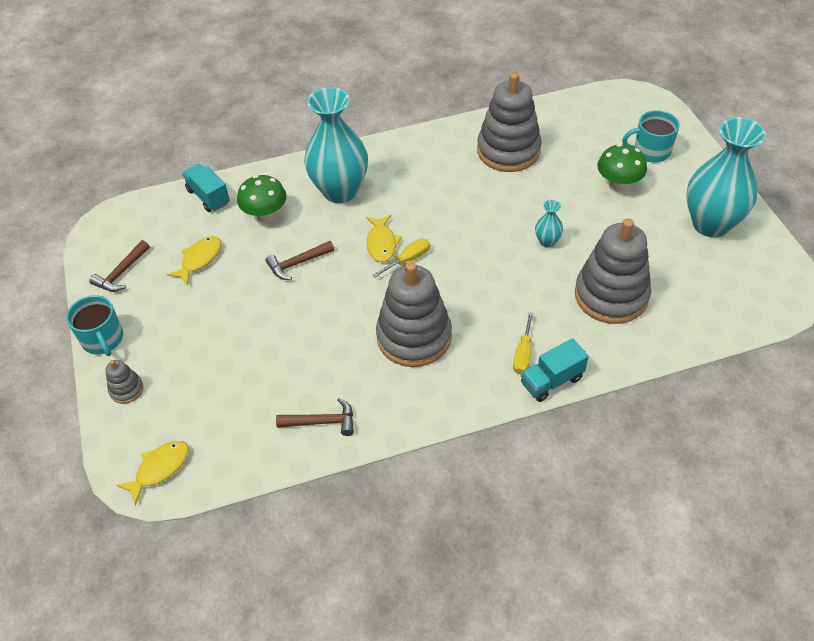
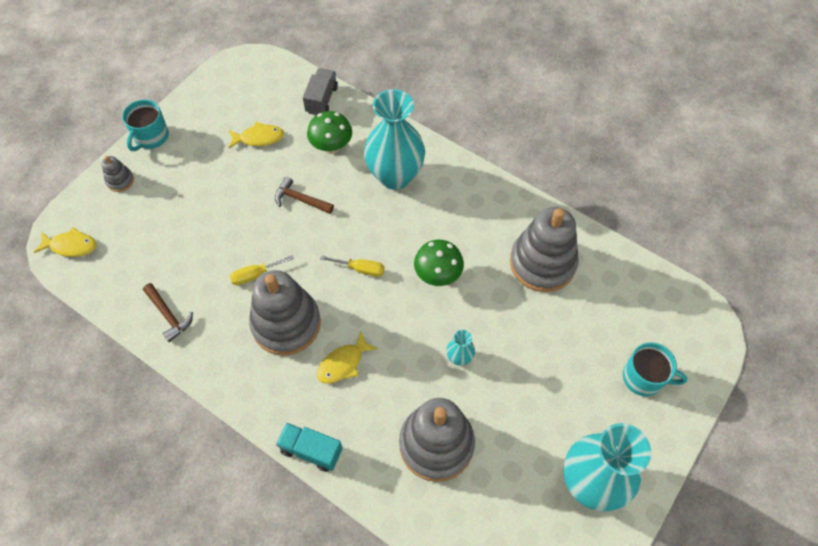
camera: 50 degrees right, 10 degrees up
brown hammer [89,240,150,292] -> none
turquoise truck [182,164,230,212] -> grey truck [303,68,338,115]
yellow fish [366,215,402,262] -> yellow fish moved to [317,331,378,384]
yellow screwdriver [513,312,533,374] -> yellow screwdriver moved to [230,255,294,285]
green mushroom [597,144,647,192] -> green mushroom moved to [414,240,464,286]
turquoise mug [622,110,680,162] -> turquoise mug turned 150 degrees clockwise [623,342,687,396]

